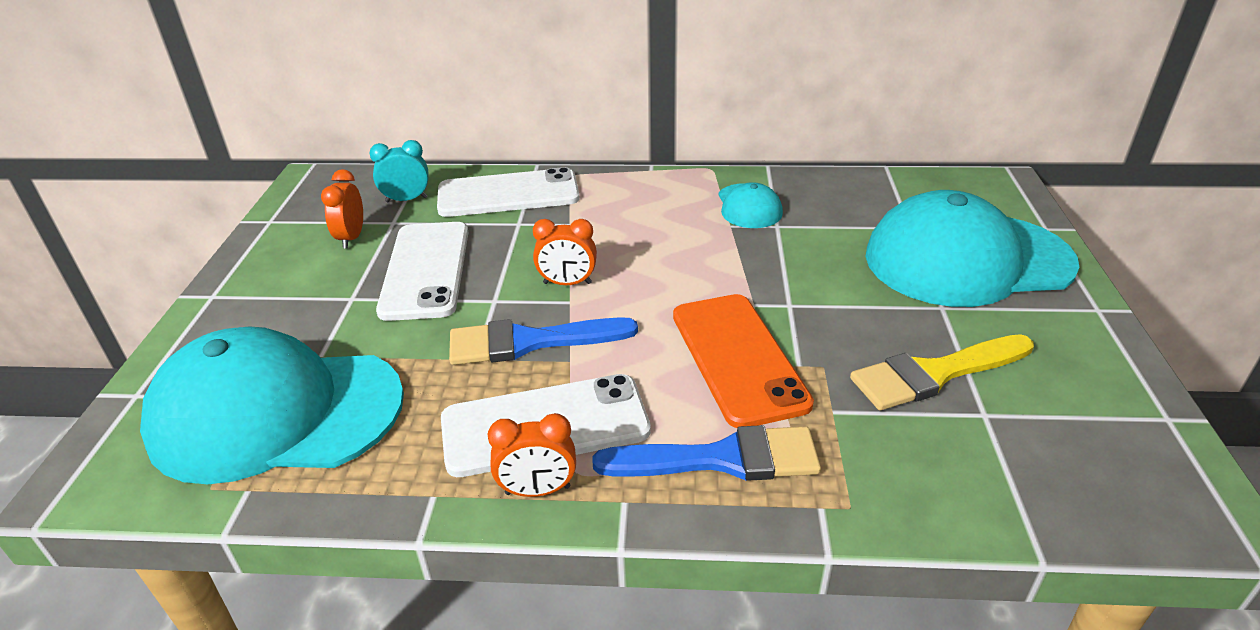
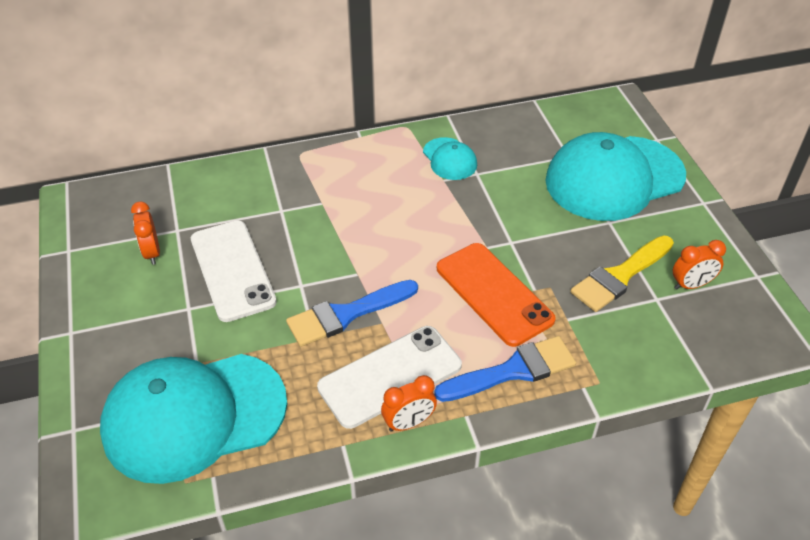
camera: 20 degrees left, 10 degrees up
turquoise clock [369,140,429,202] -> none
white phone [437,167,579,217] -> none
orange clock [533,219,597,285] -> orange clock moved to [673,240,726,290]

